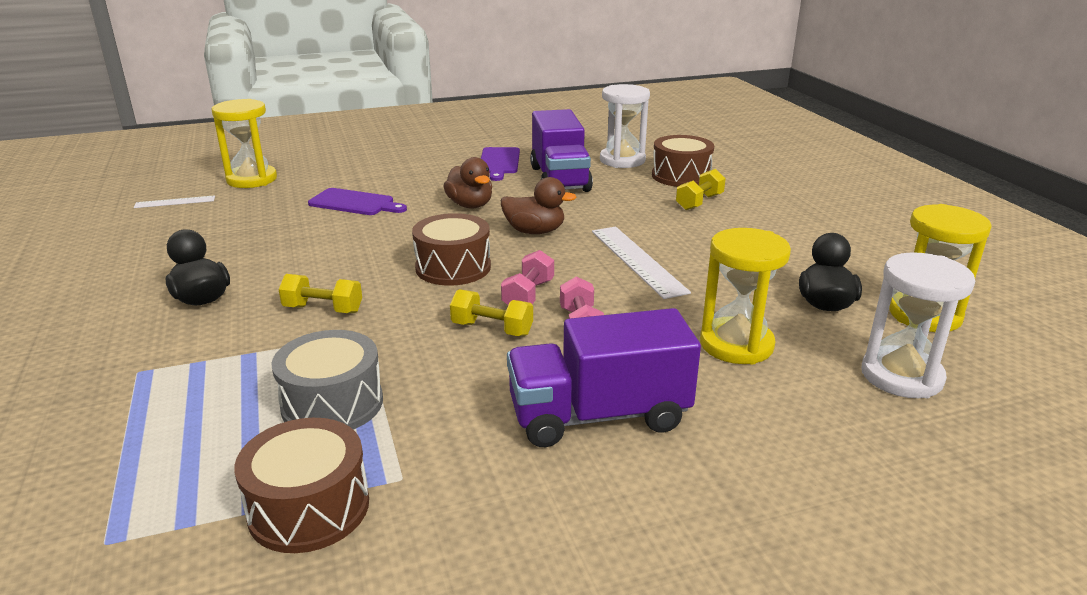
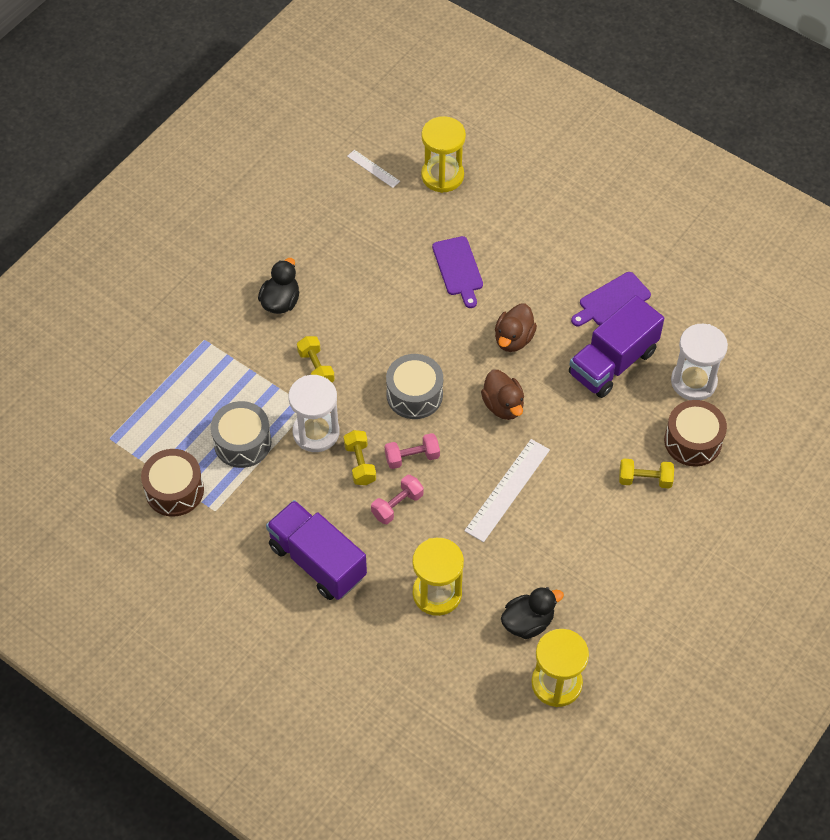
camera: 55 degrees right, 30 degrees up
brown drum [412,213,491,286] -> grey drum [386,354,443,419]
white hourglass [862,252,975,398] -> white hourglass moved to [288,375,340,452]

